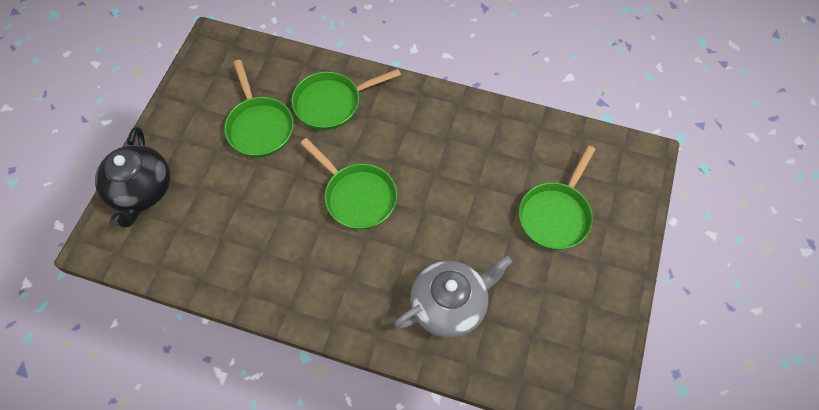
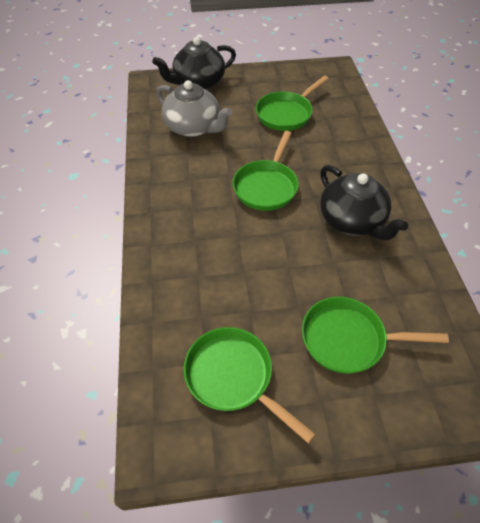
camera: 65 degrees right, 10 degrees down
green pan [291,69,401,130] -> green pan moved to [184,327,316,443]
grey teapot [394,255,512,338] -> grey teapot moved to [156,80,232,137]
none -> black teapot [320,165,408,240]

